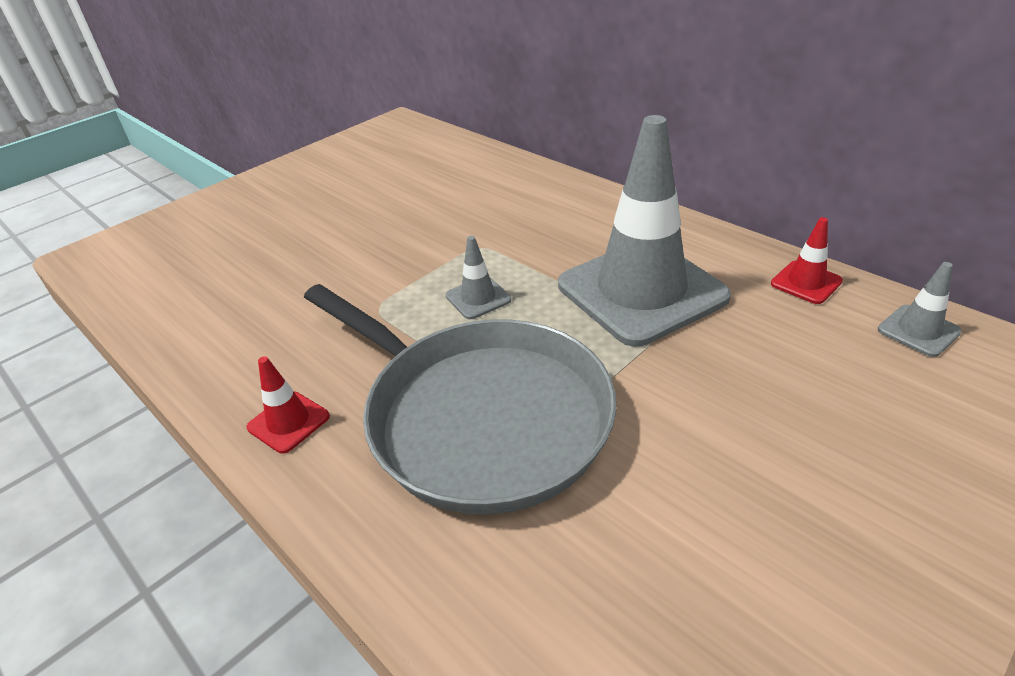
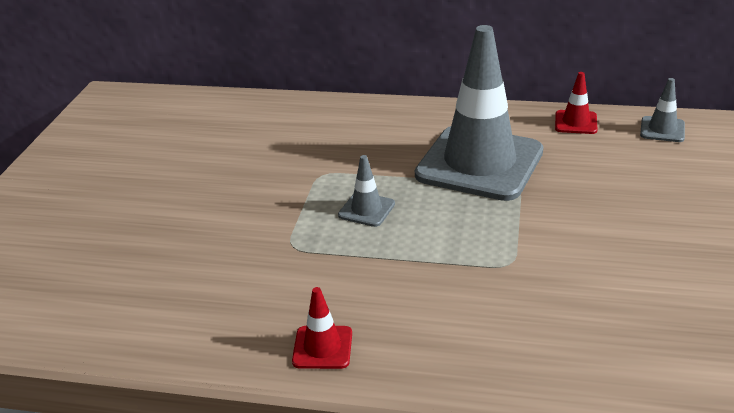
camera: 35 degrees left, 5 degrees down
grey pan [304,284,617,515] -> none

